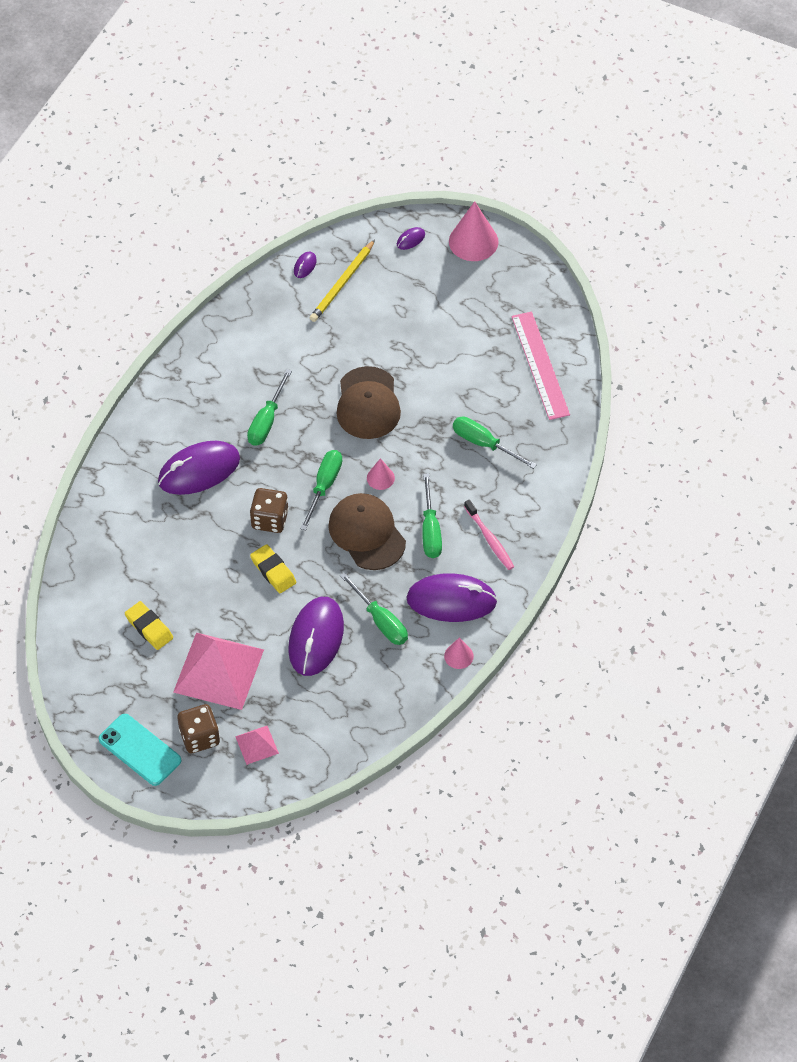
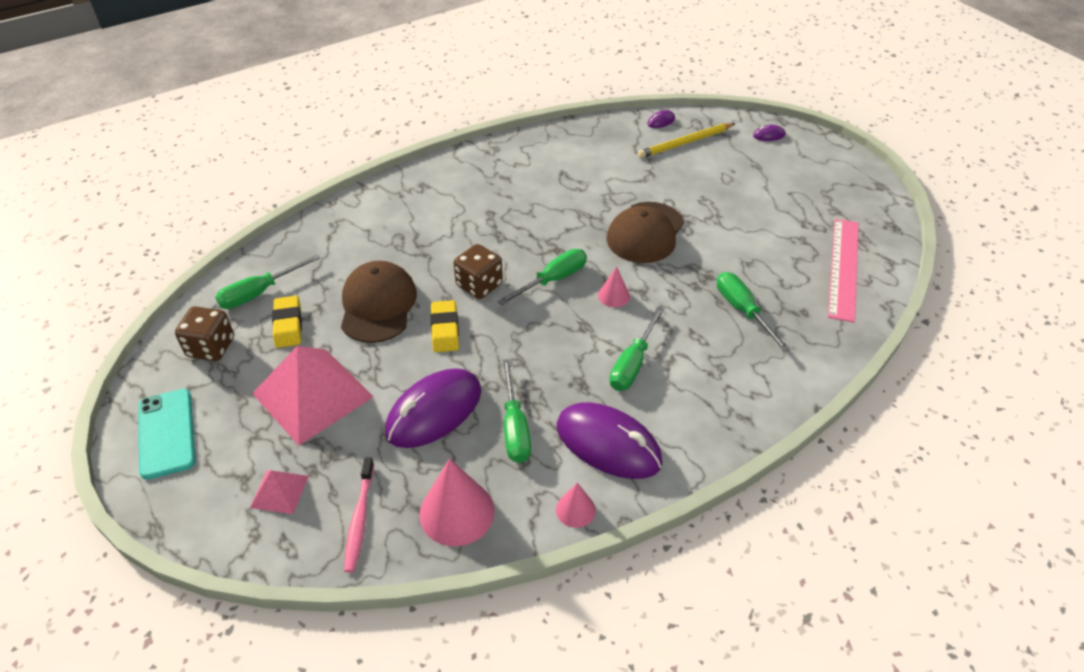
camera: 30 degrees right, 10 degrees down
purple mouse [158,441,240,495] -> none
brown dice [177,704,220,753] -> brown dice moved to [175,306,234,361]
green screwdriver [247,369,292,446] -> green screwdriver moved to [215,254,320,309]
brown cap [328,493,406,570] -> brown cap moved to [341,261,417,343]
pink cone [449,201,499,261] -> pink cone moved to [419,459,495,546]
pink toothbrush [464,499,514,570] -> pink toothbrush moved to [344,457,374,572]

